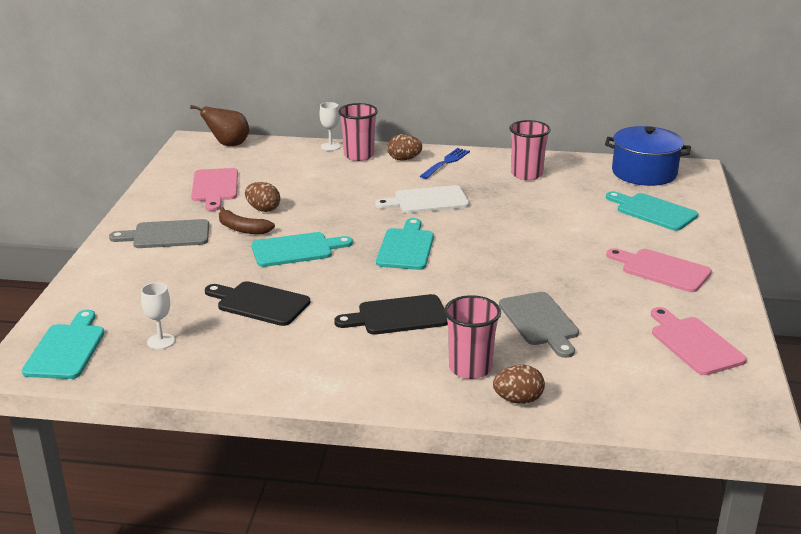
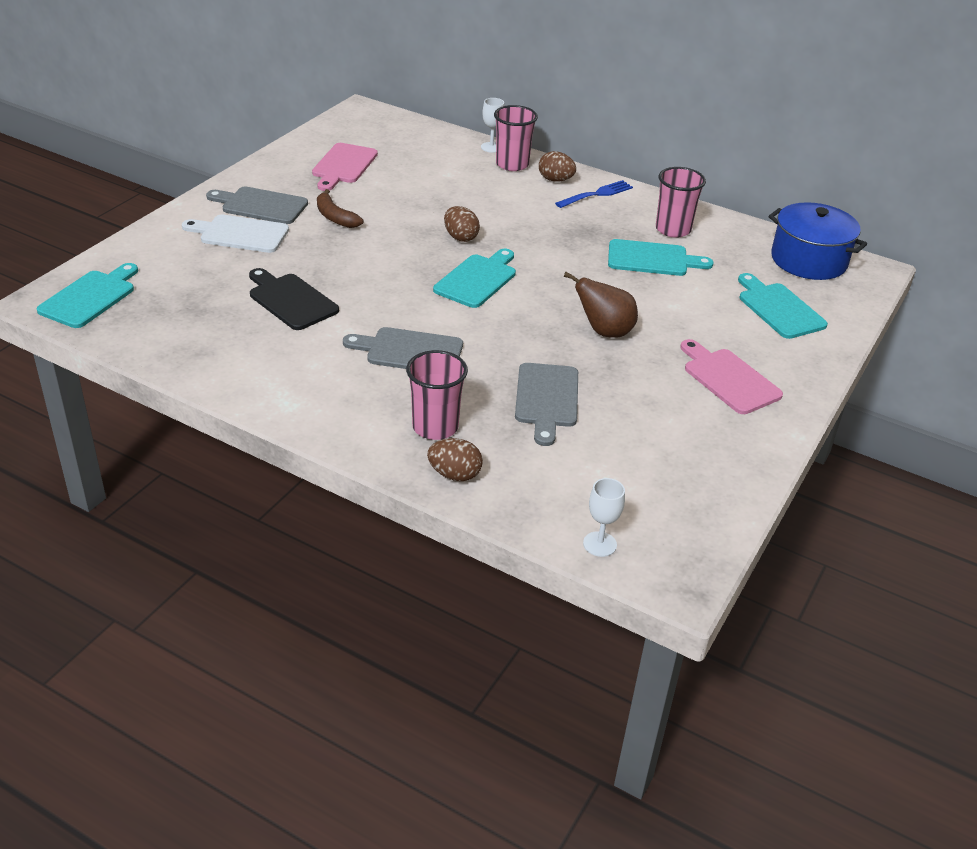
camera: 20 degrees right, 10 degrees up
white goblet [141,283,175,349] -> white goblet moved to [583,478,625,557]
brown pear [190,105,249,146] -> brown pear moved to [564,272,638,338]
brown egg [245,182,280,212] -> brown egg moved to [444,206,480,242]
turquoise cutting board [251,232,353,267] -> turquoise cutting board moved to [608,239,714,276]
black cutting board [334,294,448,335] -> grey cutting board [343,327,463,369]
white cutting board [375,185,469,213] -> white cutting board moved to [182,215,289,253]
pink cutting board [651,307,747,375] -> none

